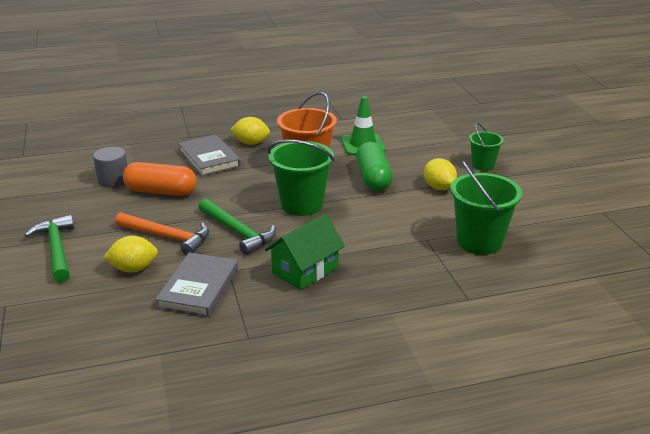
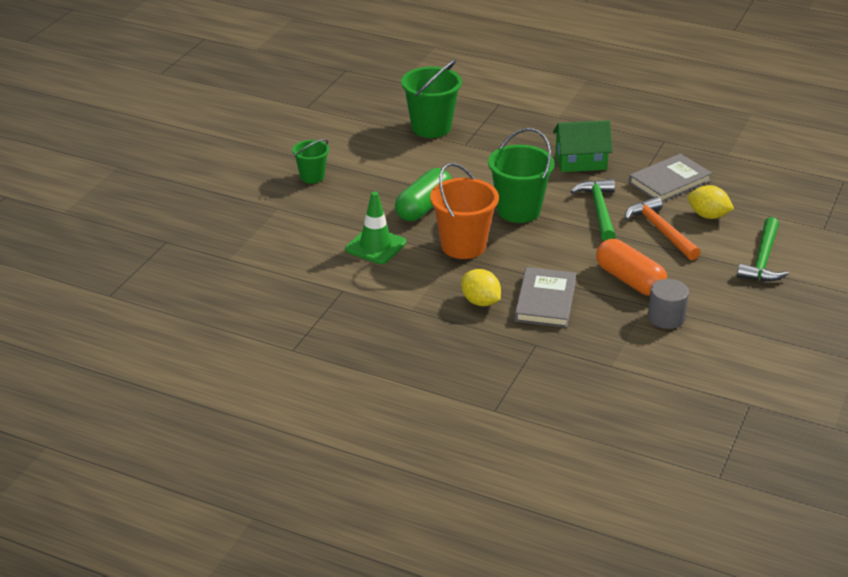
camera: 140 degrees left, 5 degrees up
yellow lemon [424,158,457,190] -> none

